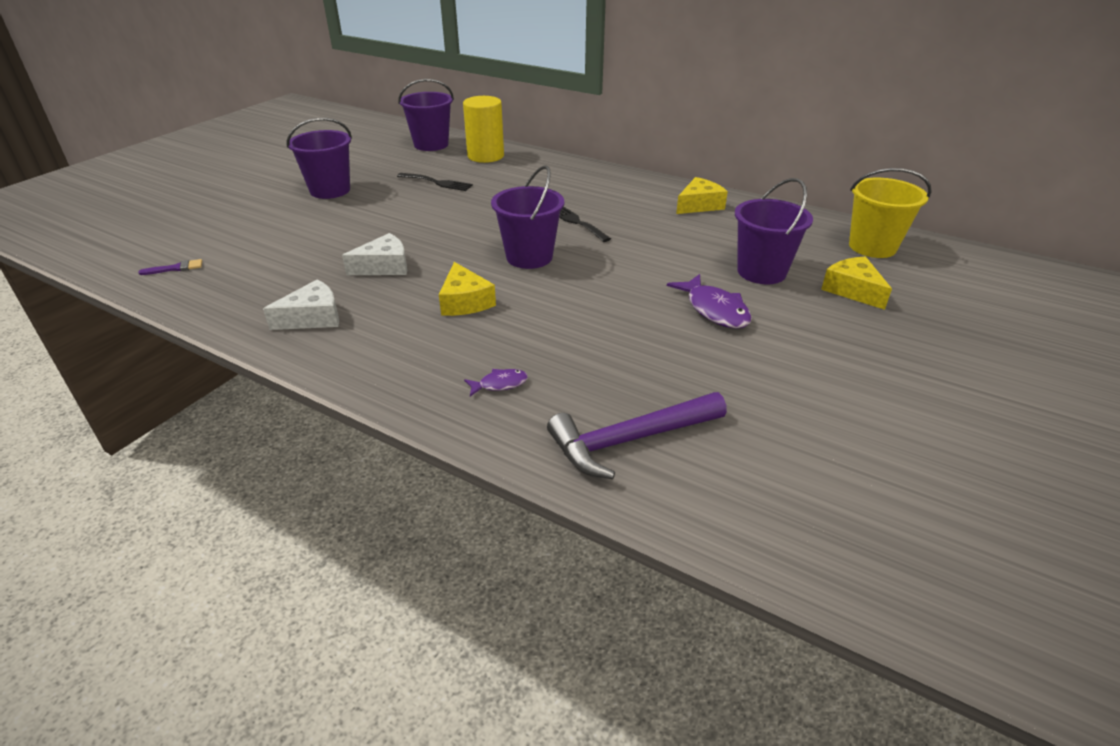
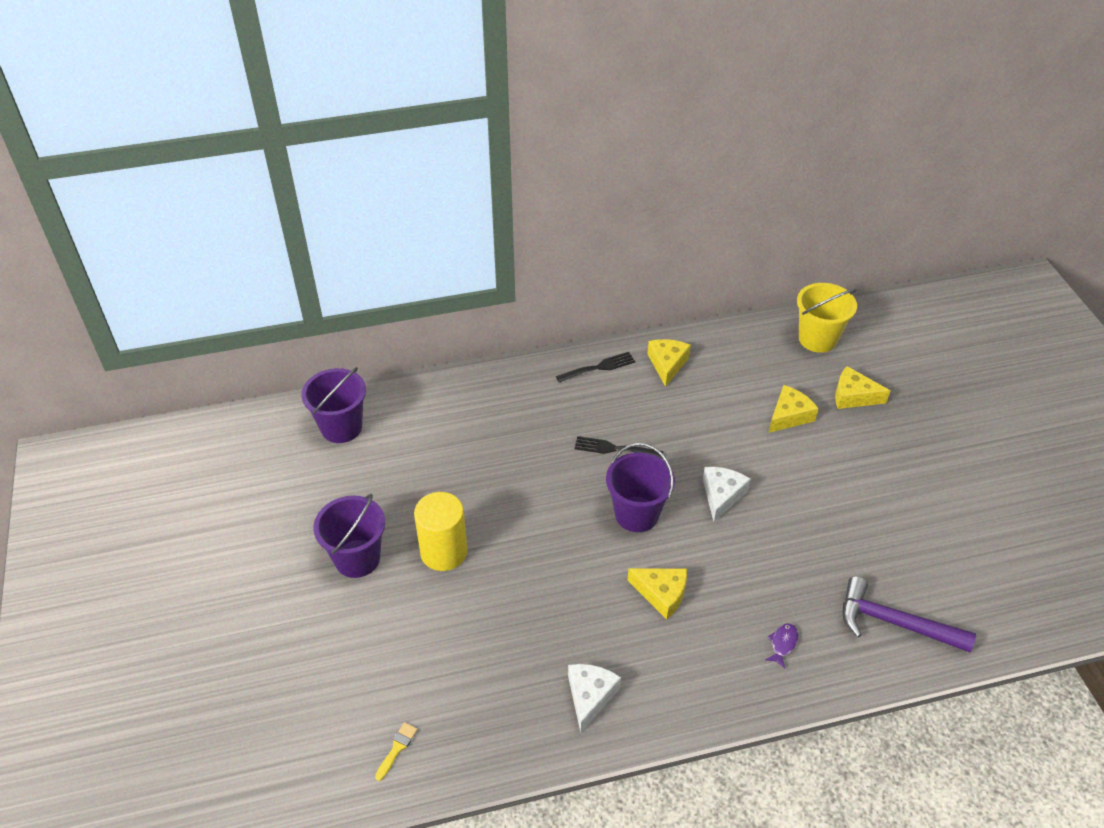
camera: 45 degrees left, 10 degrees up
purple brush [138,259,202,275] -> yellow brush [375,722,418,781]
white cheese [342,233,407,275] -> white cheese moved to [703,467,751,522]
black fork [397,173,473,191] -> black fork moved to [556,352,635,383]
yellow cylinder [463,96,504,163] -> yellow cylinder moved to [414,492,468,571]
purple hammer [547,392,727,479] -> purple hammer turned 90 degrees clockwise [843,576,976,652]
purple fish [667,274,752,329] -> none
purple bucket [735,178,813,284] -> yellow cheese [769,385,819,433]

